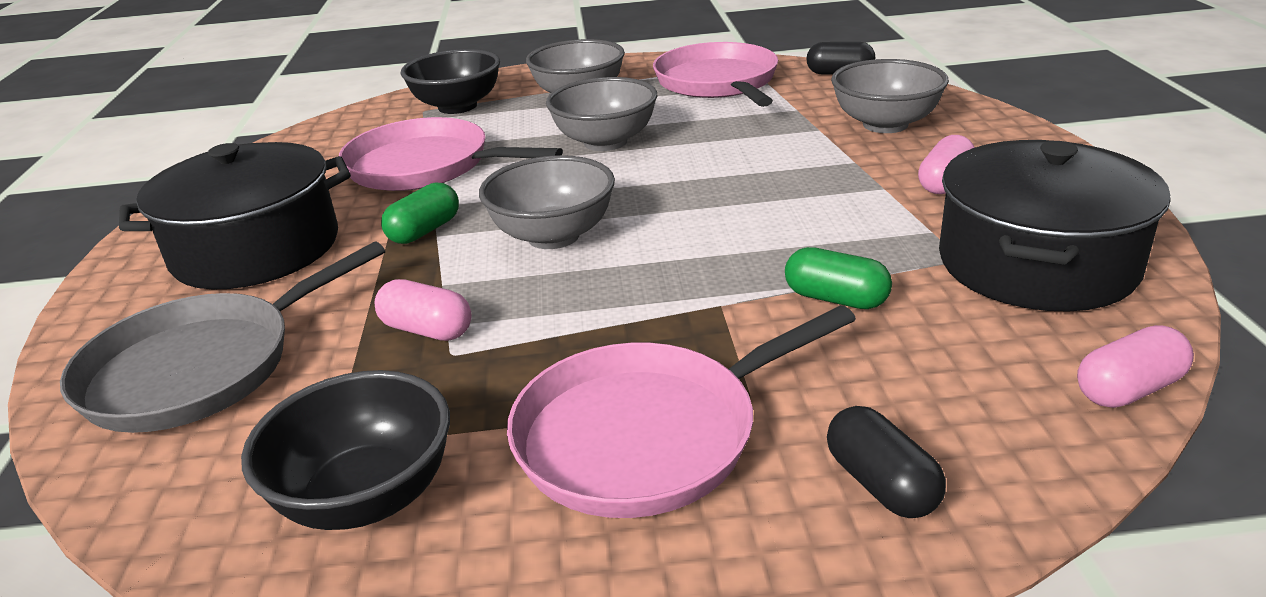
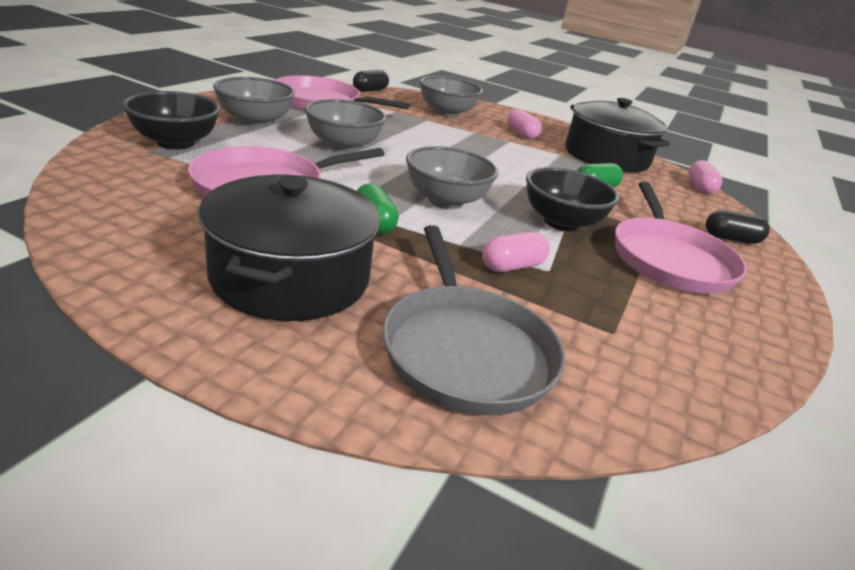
camera: 65 degrees left, 0 degrees up
black bowl [241,370,450,530] -> black bowl moved to [526,167,620,232]

